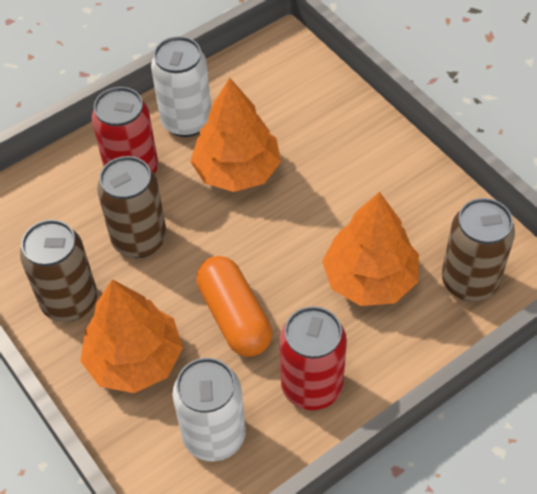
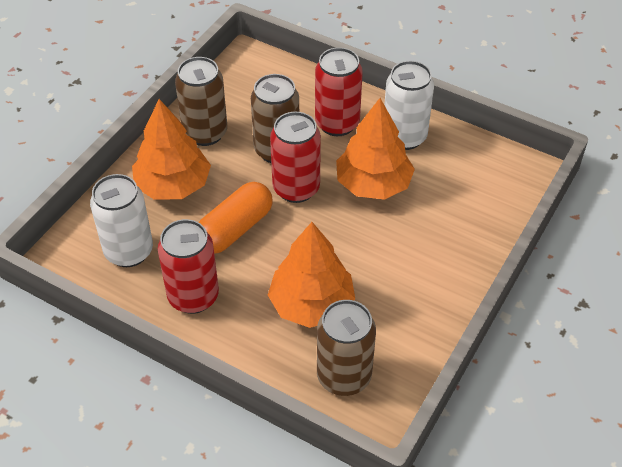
camera: 65 degrees right, 5 degrees down
none -> red can [270,112,321,203]

